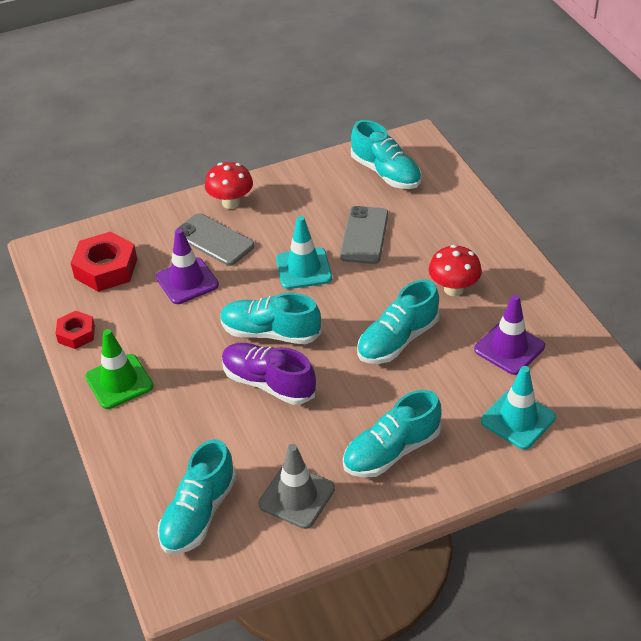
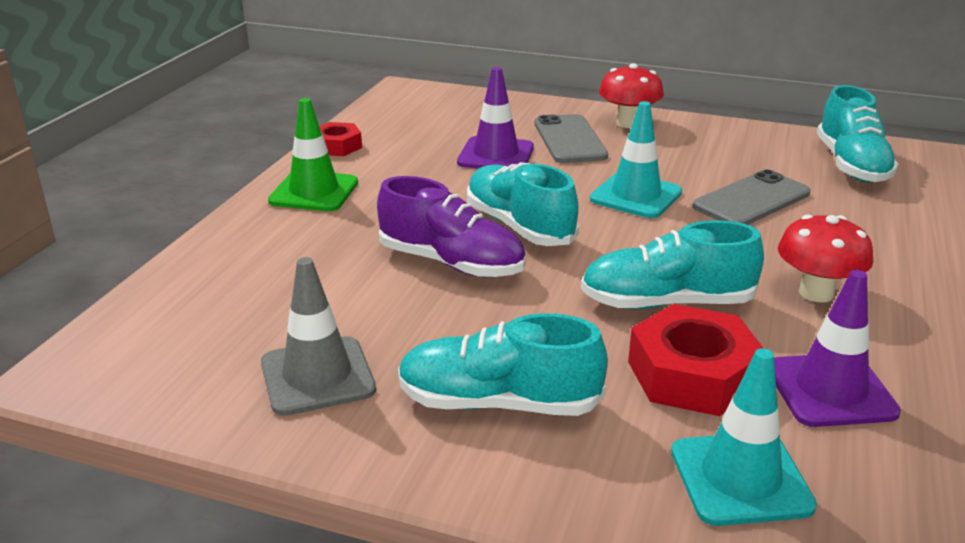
camera: 40 degrees right, 15 degrees down
red nut [71,231,137,292] -> red nut moved to [628,304,763,416]
turquoise shoe [157,439,237,554] -> none
purple shoe [222,343,316,405] -> purple shoe turned 135 degrees clockwise [377,176,526,277]

